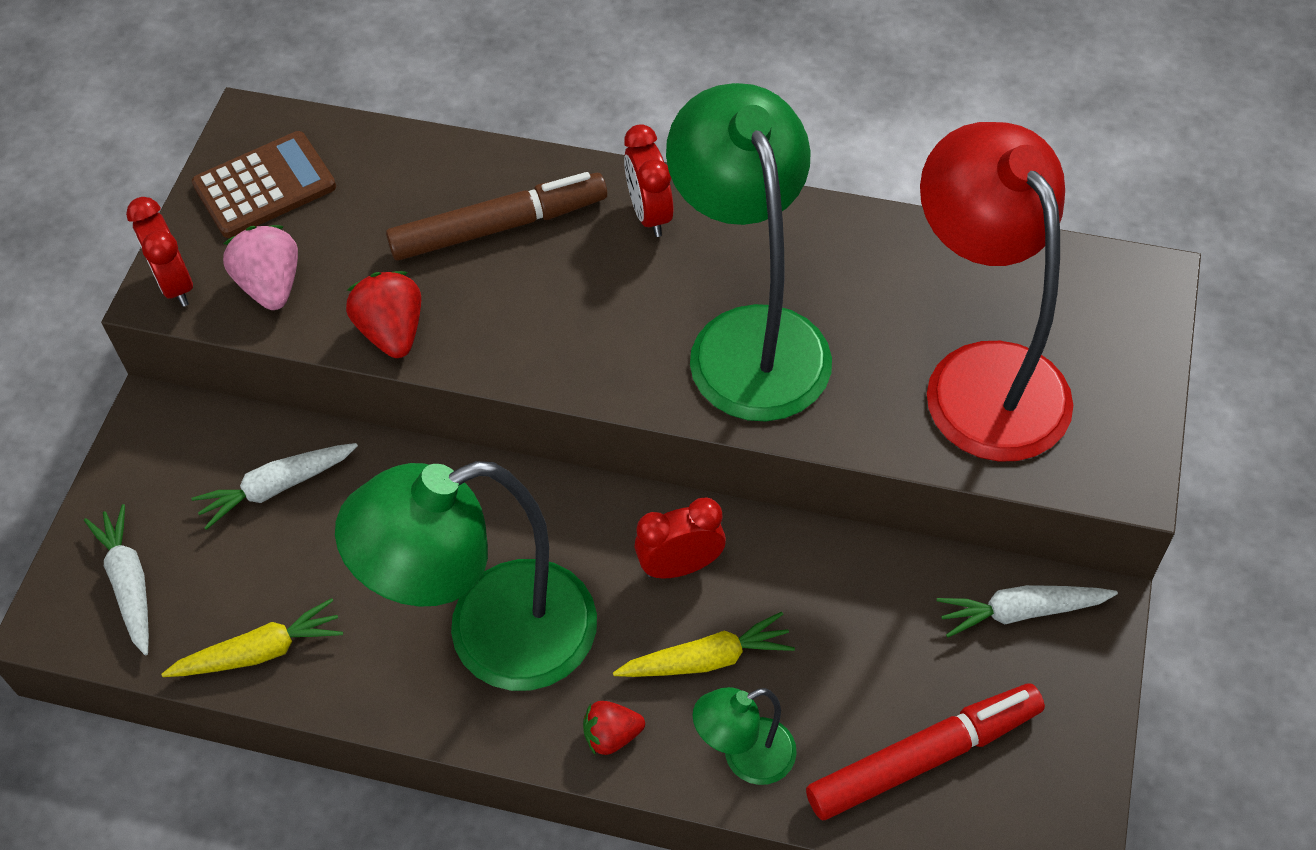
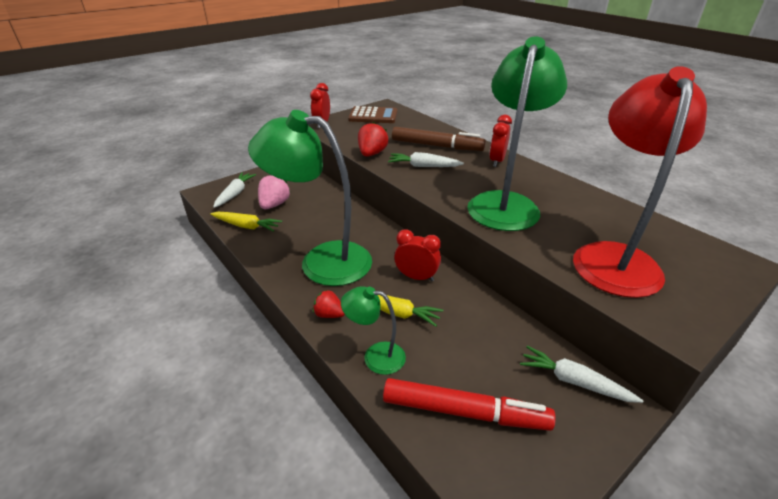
camera: 35 degrees right, 20 degrees down
white carrot [191,443,358,530] -> white carrot moved to [388,152,464,167]
pink strawberry [223,225,298,310] -> pink strawberry moved to [258,175,290,209]

